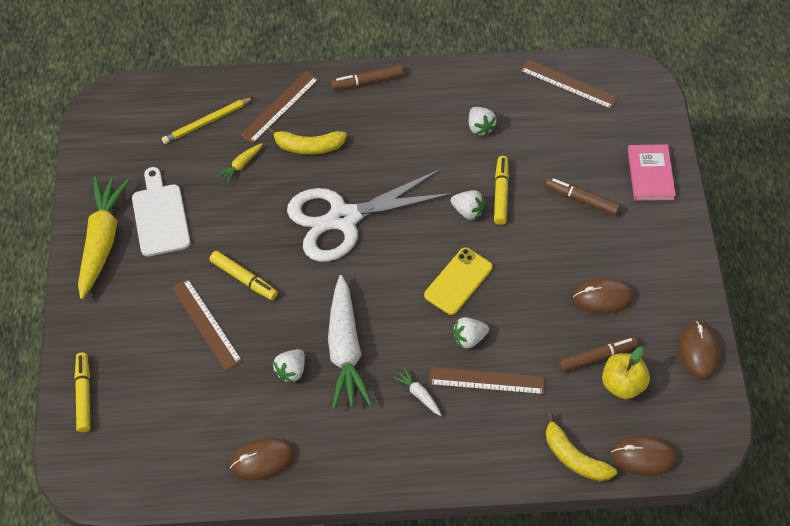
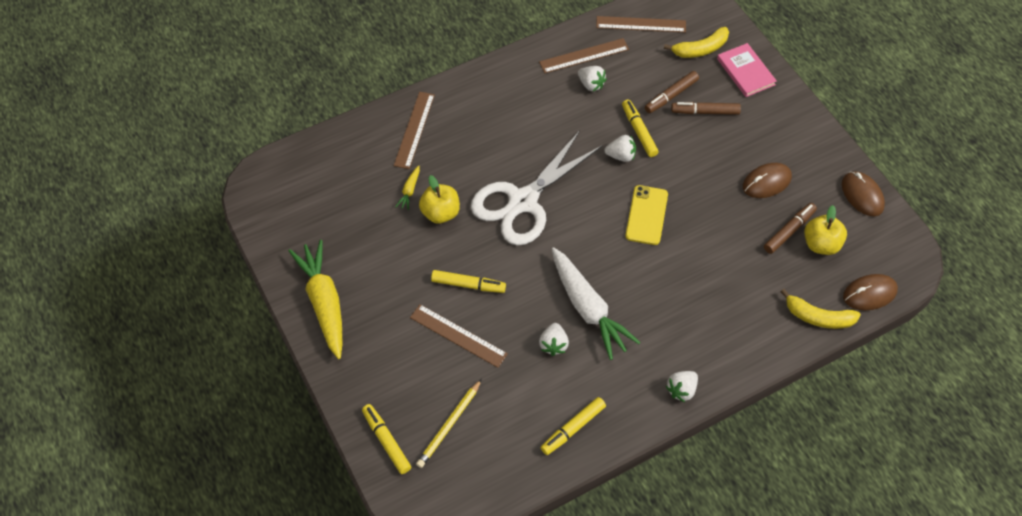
camera: 25 degrees left, 0 degrees up
white cutting board [132,167,190,256] -> none
yellow pencil [162,97,254,144] -> yellow pencil moved to [416,379,482,468]
brown mouse [230,437,295,480] -> yellow marker [540,397,606,455]
yellow banana [267,127,347,155] -> yellow banana moved to [664,27,729,58]
brown marker [331,65,404,90] -> brown marker moved to [645,71,699,113]
white carrot [393,367,441,416] -> none
brown ruler [429,367,545,395] -> brown ruler moved to [539,38,629,73]
white strawberry [453,317,489,349] -> white strawberry moved to [666,371,698,402]
none -> yellow apple [419,175,460,224]

